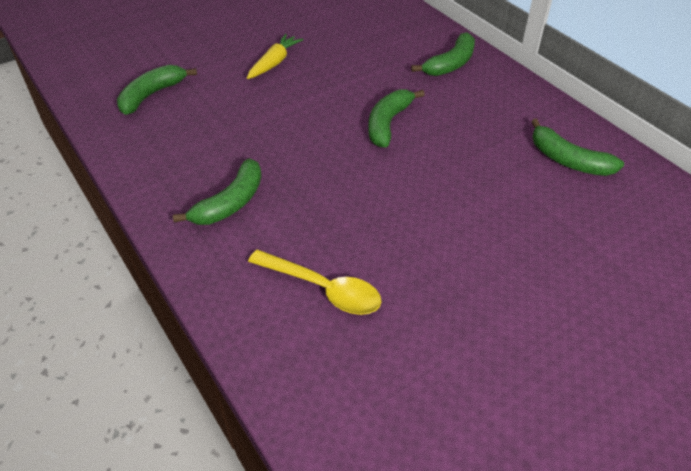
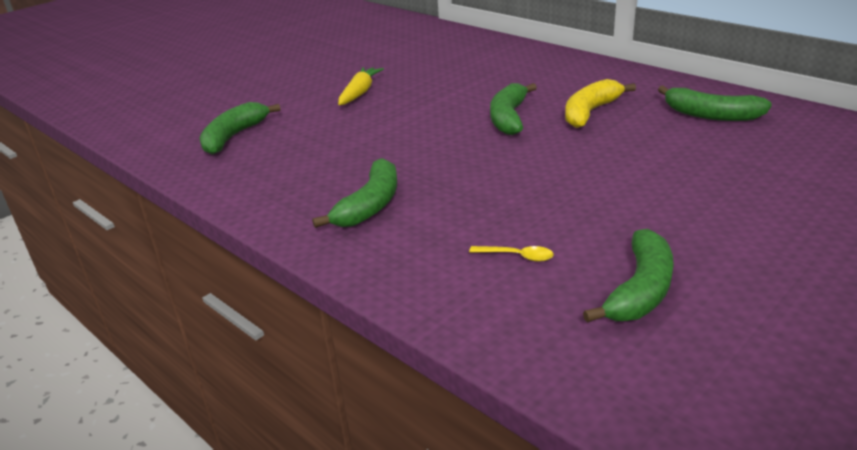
camera: 10 degrees left, 15 degrees down
yellow spoon [248,250,382,315] -> yellow spoon [469,246,554,262], size x0.48
green banana [411,32,475,76] -> green banana moved to [583,229,674,323]
none -> yellow banana [565,79,636,128]

